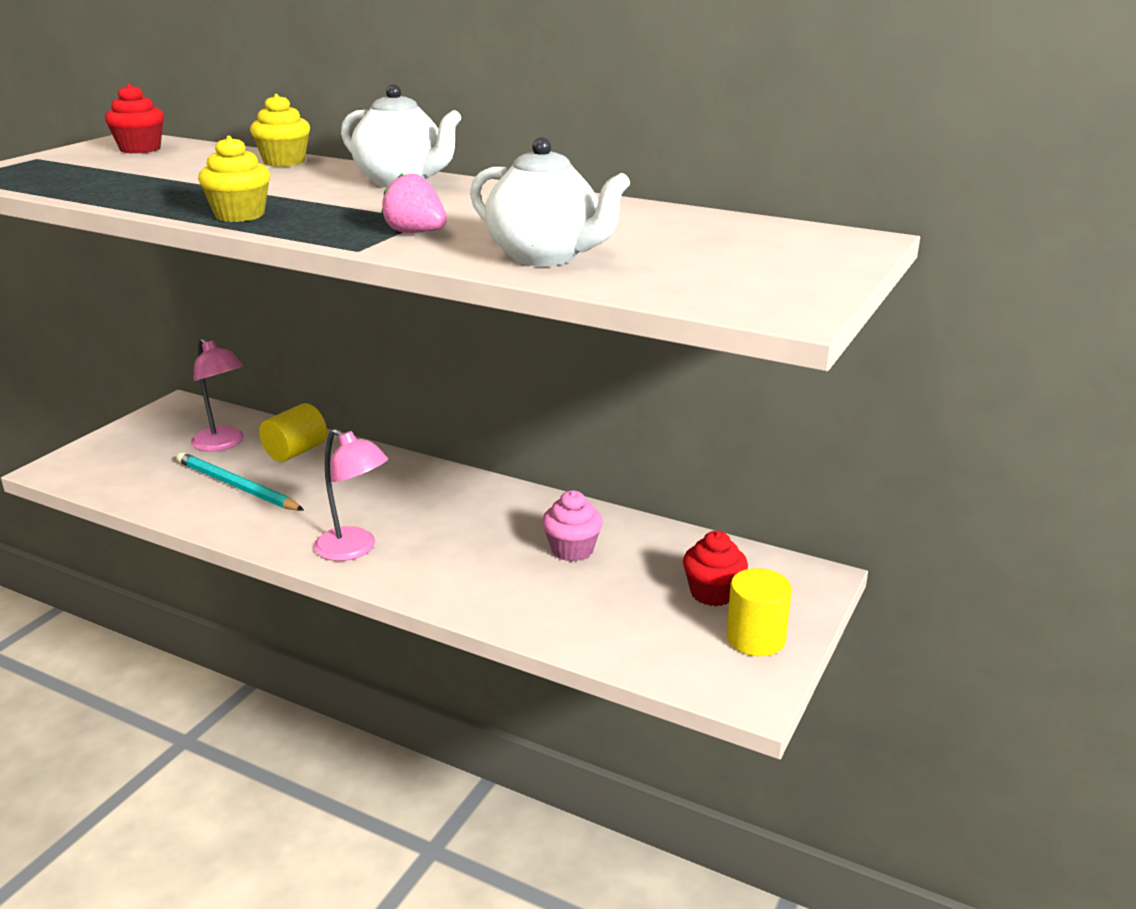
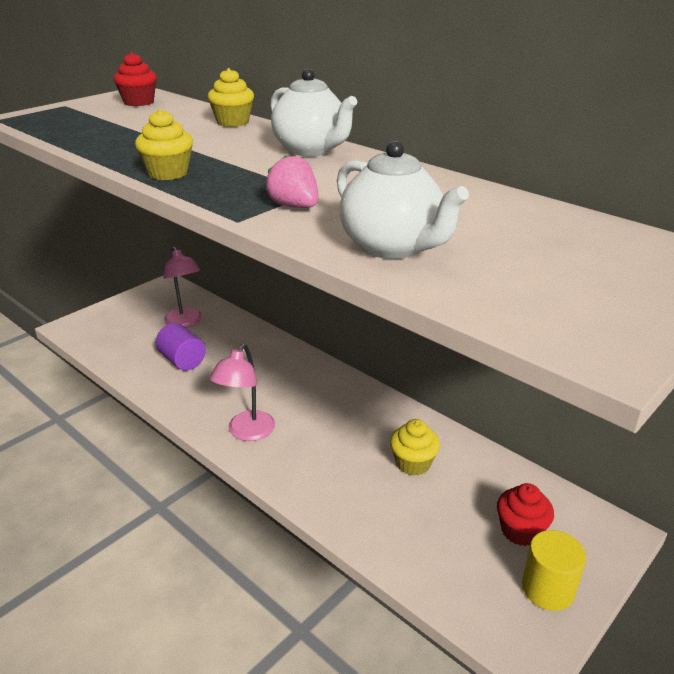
camera: 15 degrees right, 5 degrees up
turquoise pencil [176,452,304,511] -> purple cylinder [156,323,206,370]
yellow cylinder [259,403,327,462] -> none
pink lamp [314,429,388,561] -> pink lamp turned 60 degrees clockwise [210,344,275,441]
pink cupcake [542,490,603,562] -> yellow cupcake [390,419,440,476]

